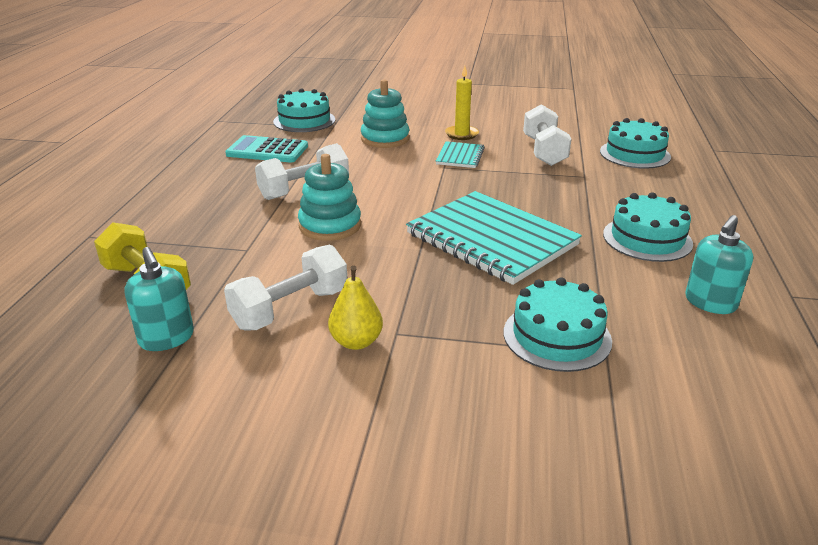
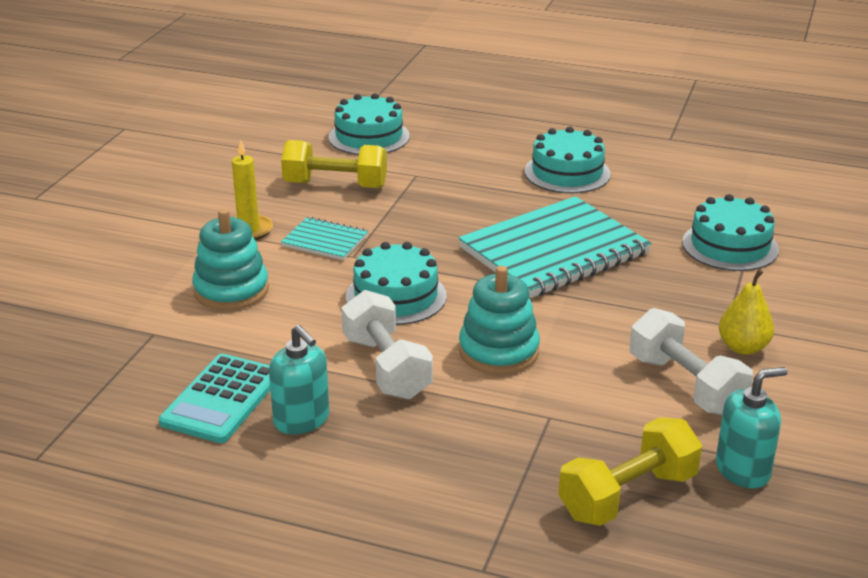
camera: 80 degrees left, 0 degrees up
turquoise cake [273,88,335,132] -> turquoise cake moved to [346,242,447,325]
white dumbbell [523,104,572,166] -> yellow dumbbell [281,140,387,189]
turquoise soap dispenser [685,215,753,314] -> turquoise soap dispenser moved to [269,325,329,434]

